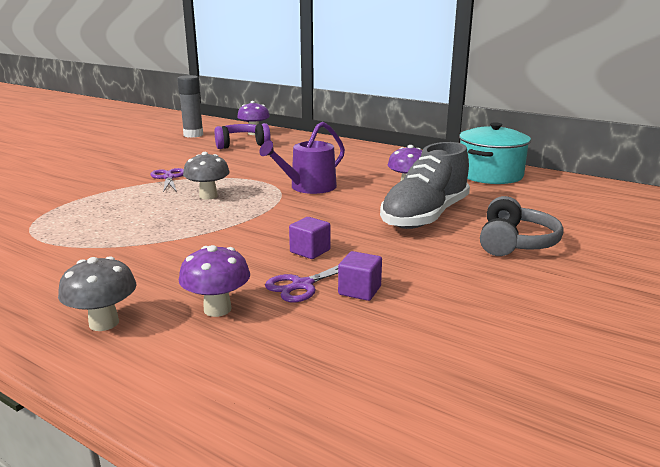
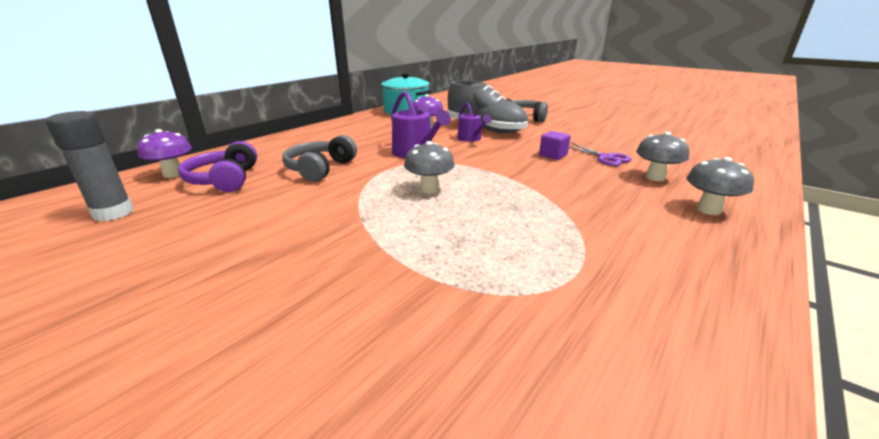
camera: 85 degrees left, 5 degrees up
purple scissors [150,168,184,192] -> none
purple mushroom [179,245,250,317] -> grey mushroom [636,132,689,181]
purple cube [338,251,382,301] -> none
none -> grey headphones [282,135,357,182]
none -> purple watering can [457,102,492,142]

